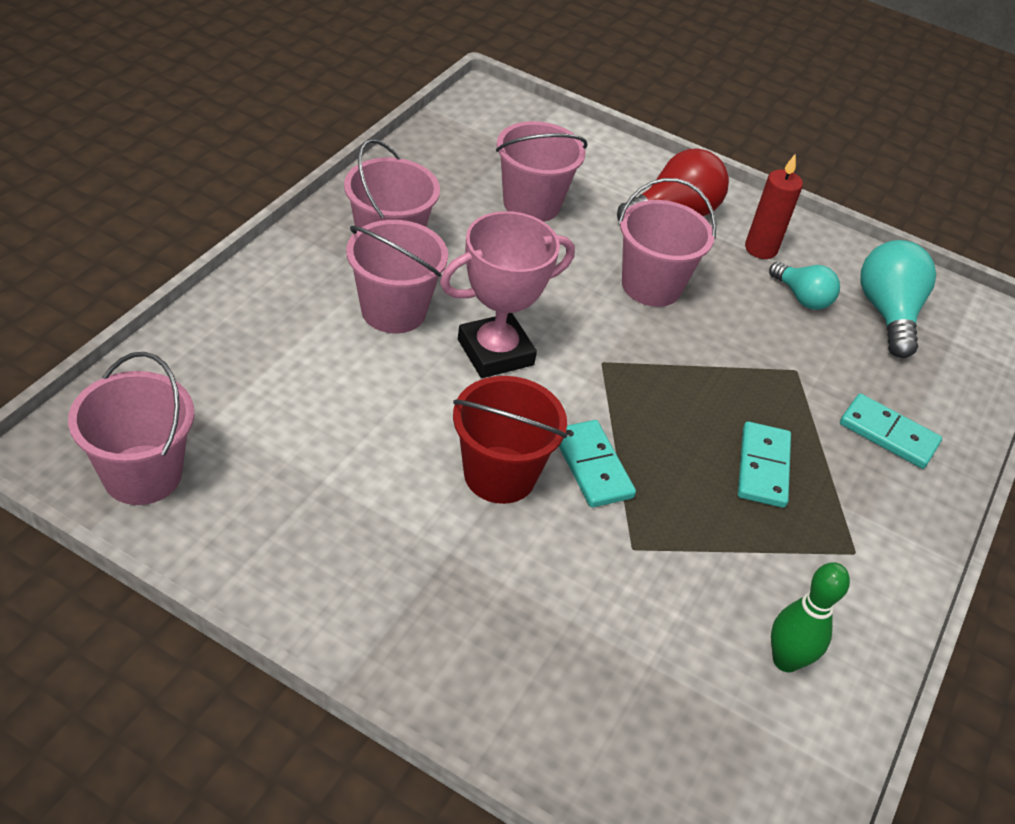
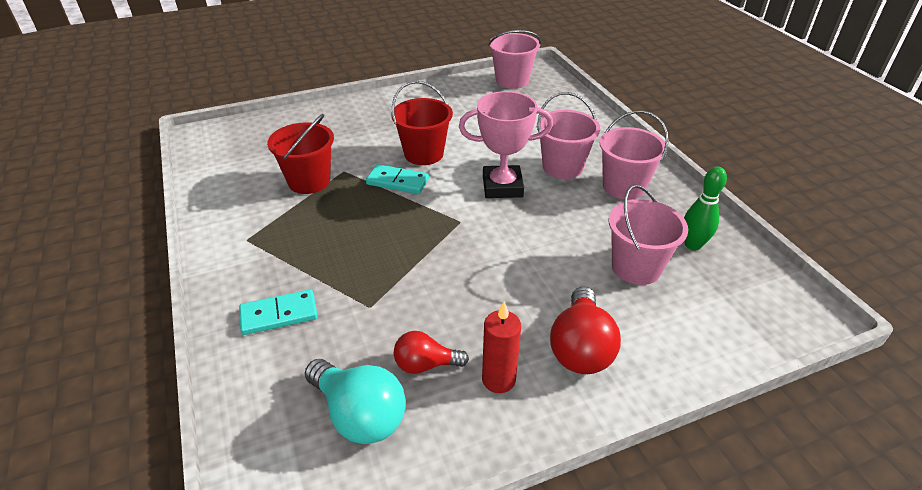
camera: 135 degrees right, 5 degrees down
pink trophy [440,211,575,378] -> pink trophy turned 75 degrees clockwise [459,91,553,198]
pink bucket [619,178,716,307] -> none
turquoise domino [738,421,791,508] -> none
turquoise light bulb [769,262,840,310] -> red light bulb [394,331,469,374]
green bowling pin [771,562,850,672] -> green bowling pin moved to [684,167,727,250]
none -> red bucket [267,114,334,194]

